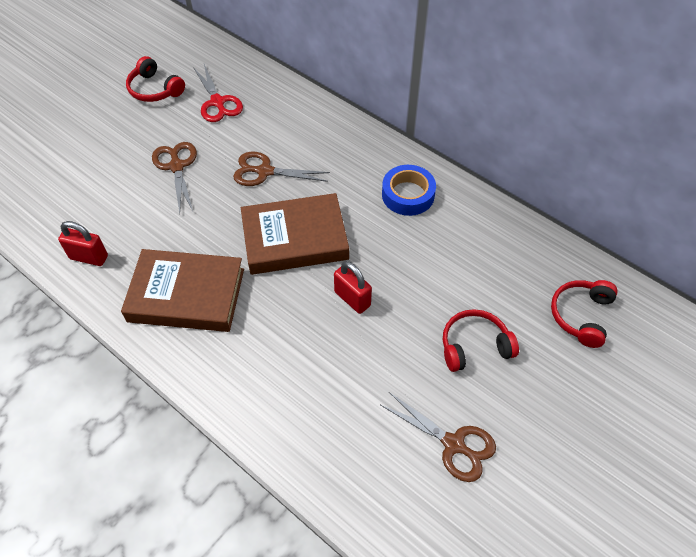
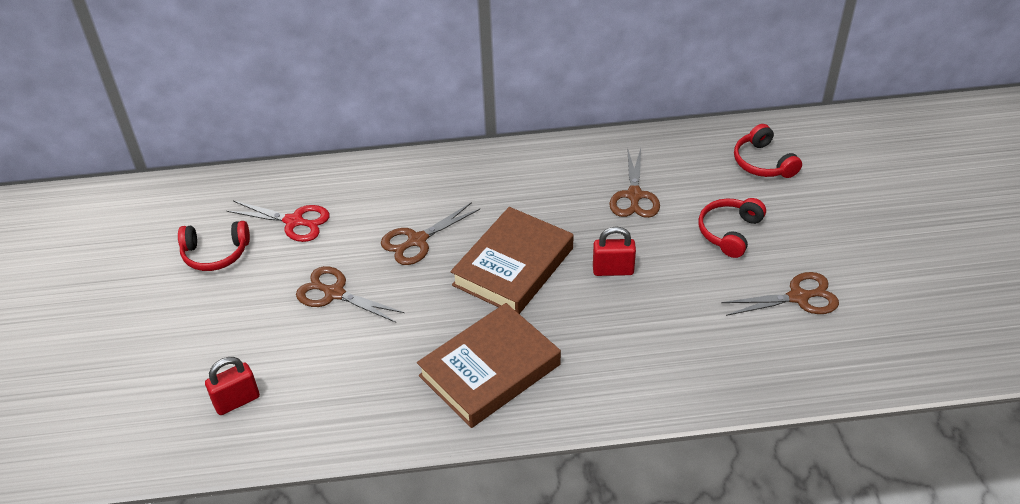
camera: 45 degrees left, 10 degrees down
red padlock [58,221,108,266] -> red padlock moved to [205,357,260,415]
blue tape [382,165,436,216] -> none
none -> brown scissors [609,147,660,218]

